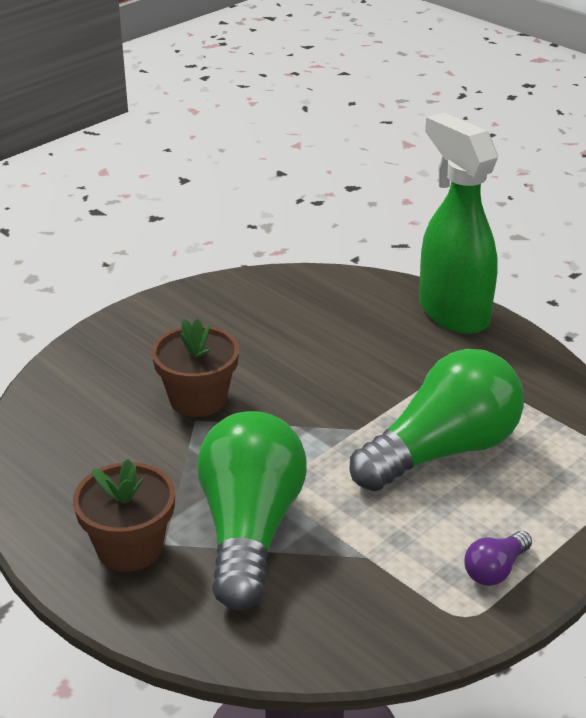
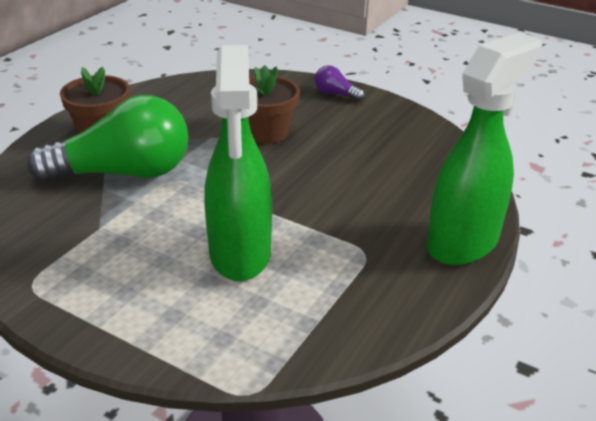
camera: 75 degrees right, 0 degrees up
green light bulb [350,349,524,491] -> green spray bottle [204,45,272,281]
purple light bulb [464,531,532,586] -> purple light bulb moved to [315,65,365,101]

